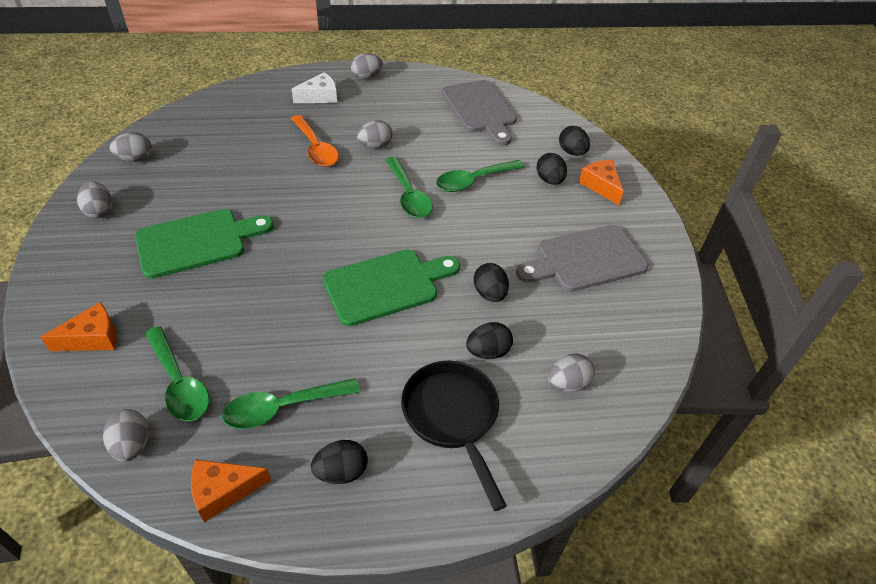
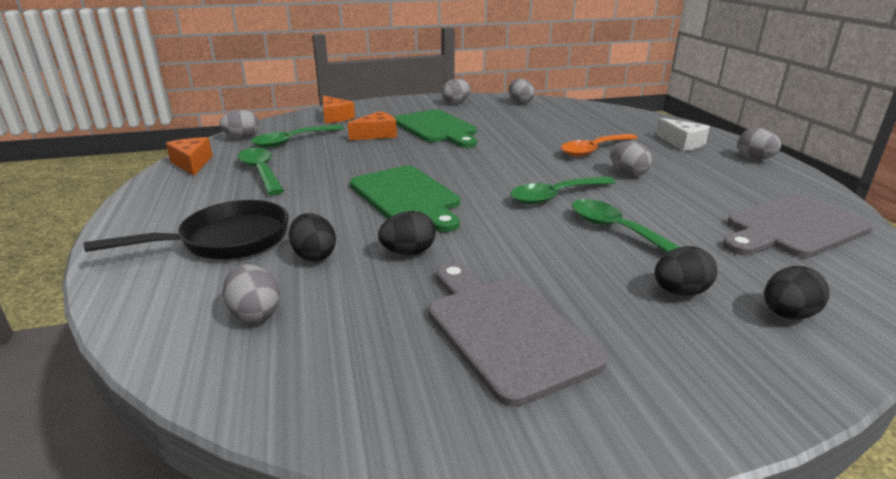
camera: 85 degrees right, 20 degrees down
black egg [311,440,368,484] -> none
orange cheese [579,160,624,205] -> orange cheese moved to [348,111,397,140]

